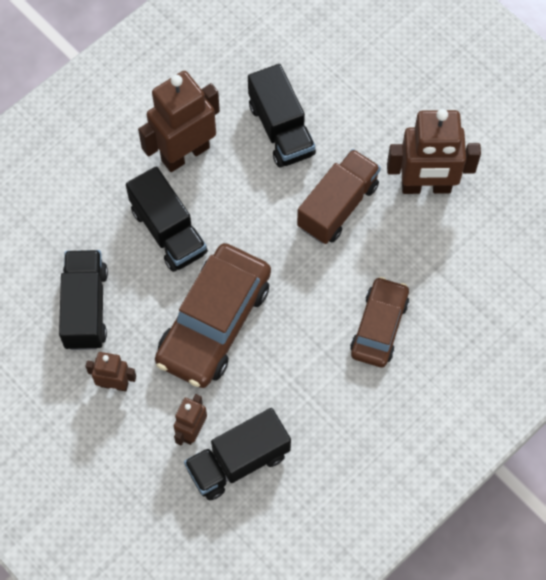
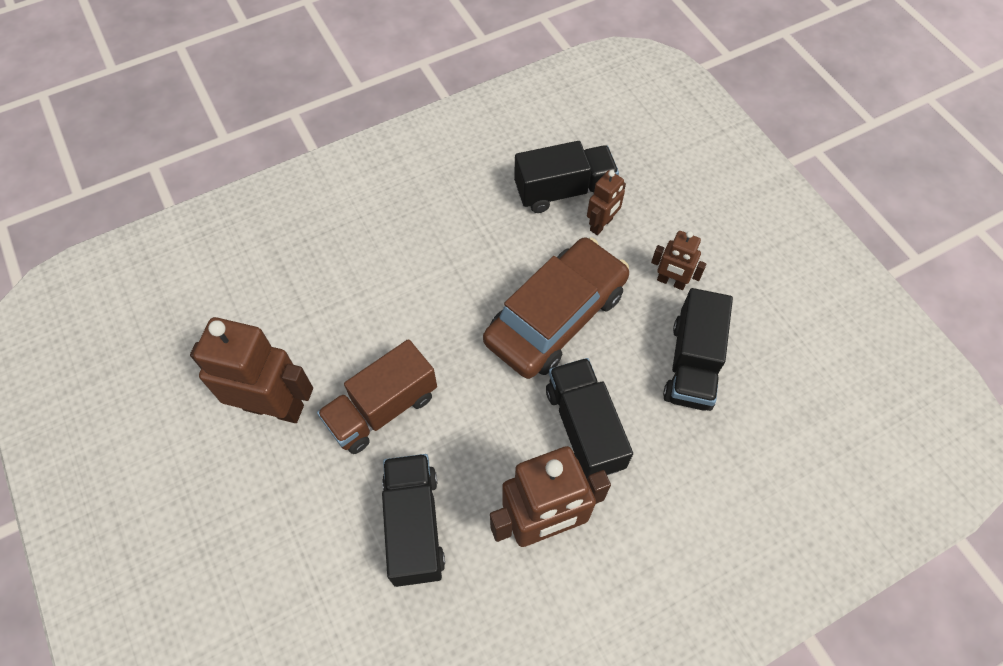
camera: 165 degrees left, 5 degrees down
brown car [350,277,409,367] -> none

